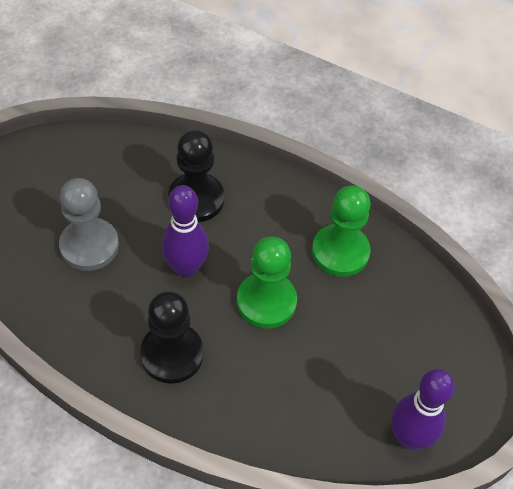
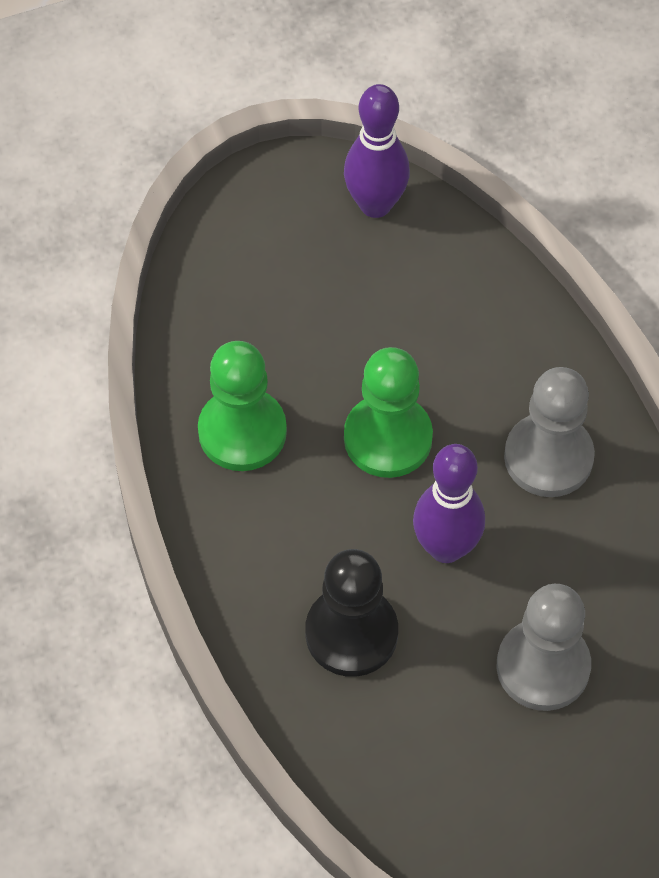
camera: 135 degrees left, 5 degrees up
black pawn [140,291,204,384] -> grey pawn [504,367,595,497]

